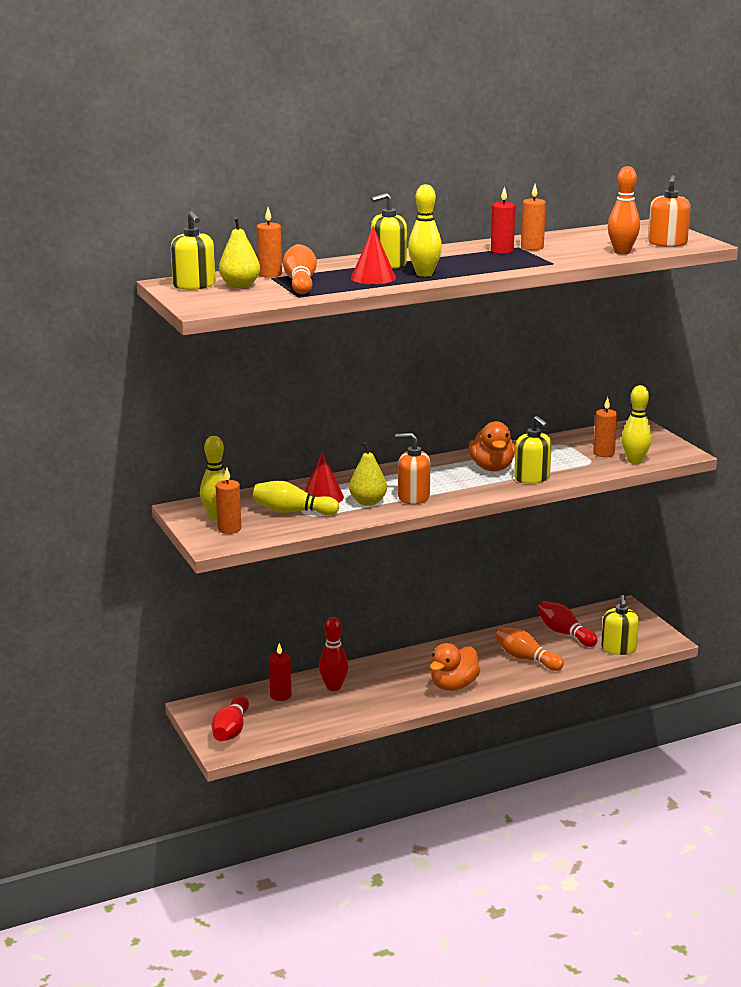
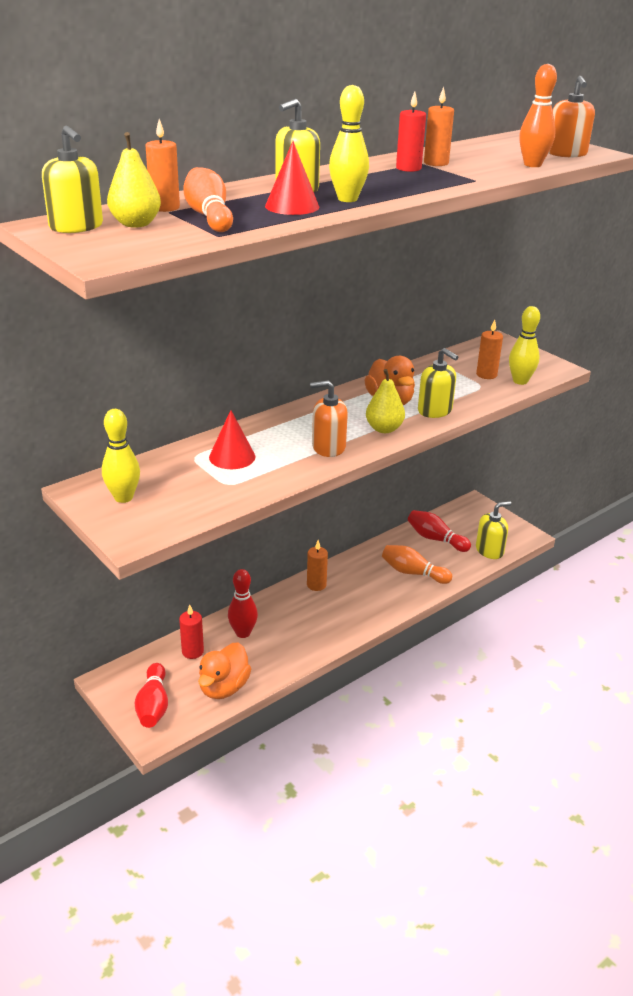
camera: 15 degrees left, 10 degrees up
orange candle [216,468,241,534] -> orange candle moved to [307,540,328,591]
yellow bowling pin [253,481,339,516] -> none
yellow pear [349,442,387,506] -> yellow pear moved to [366,369,405,433]
orange duck [430,643,480,691] -> orange duck moved to [198,642,251,699]
yellow soap dispenser [601,595,639,655] -> yellow soap dispenser turned 105 degrees counterclockwise [476,501,511,559]

